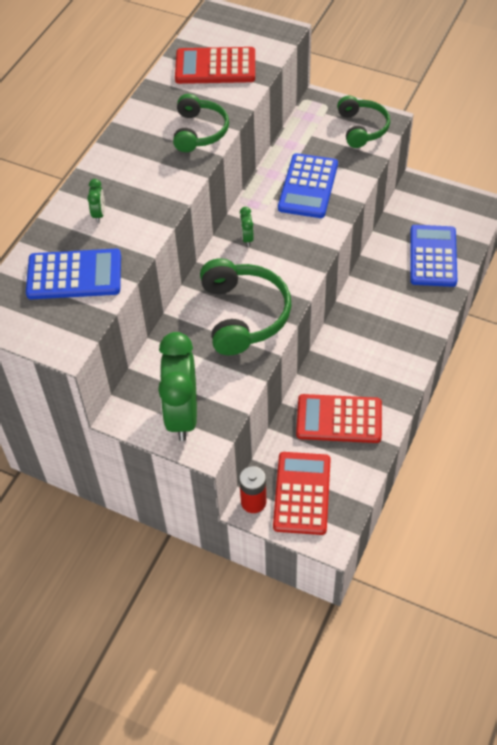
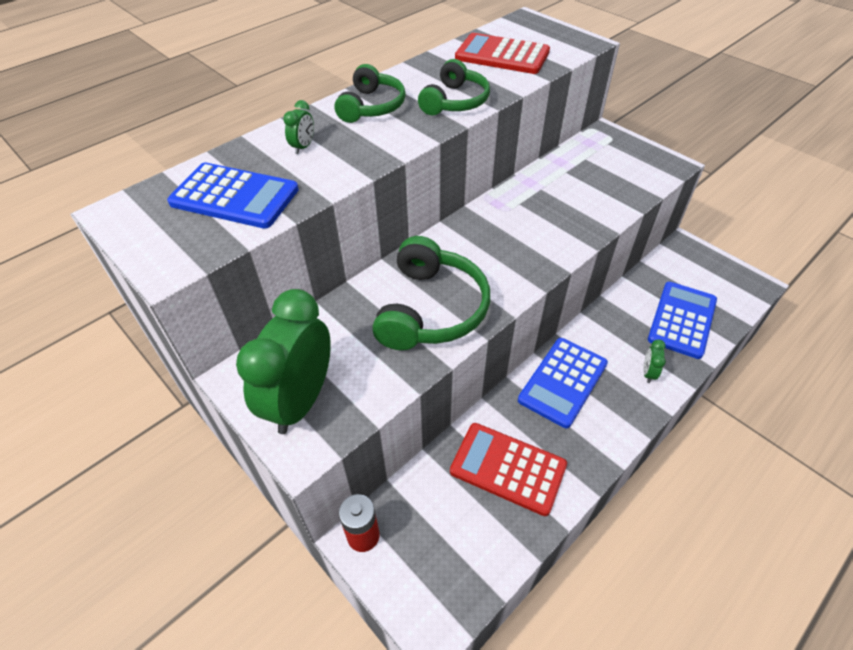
camera: 20 degrees right, 5 degrees down
green clock [240,207,254,246] -> green clock moved to [643,339,666,383]
red calculator [273,452,331,535] -> none
blue calculator [278,153,338,218] -> blue calculator moved to [518,338,608,428]
green headphones [337,96,390,148] -> green headphones moved to [334,64,406,123]

